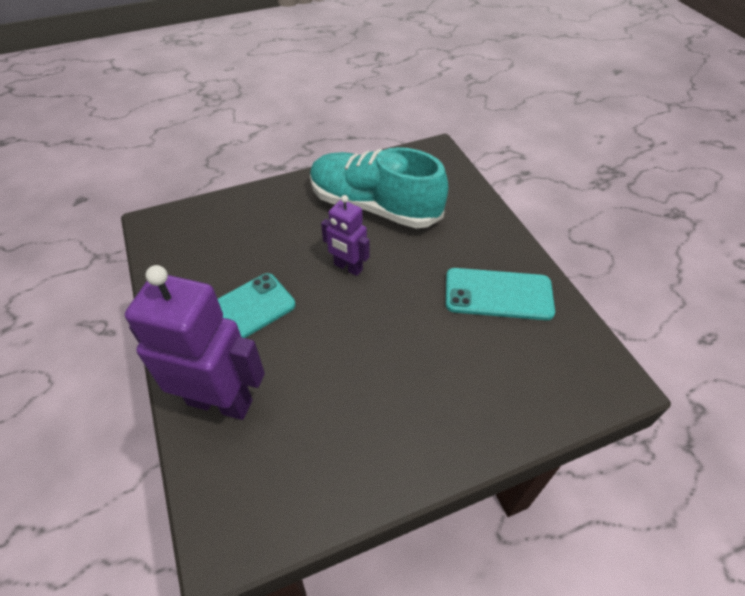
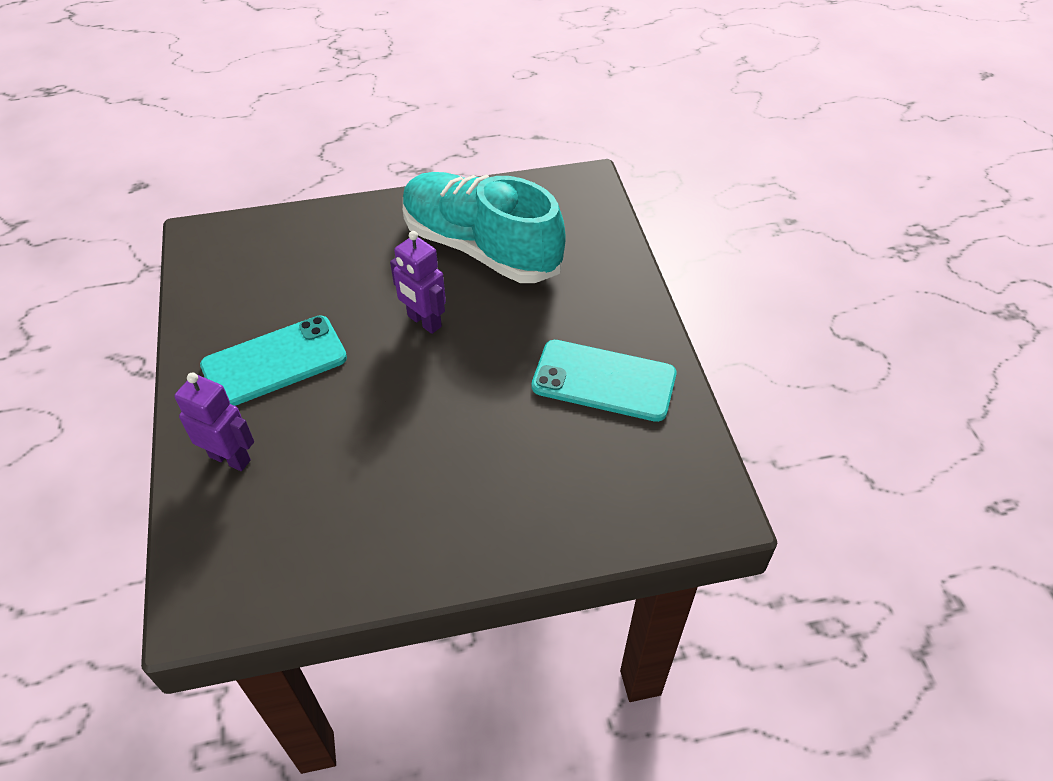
camera: 10 degrees right, 0 degrees up
purple robot [125,265,265,420] -> purple robot [174,372,254,471], size x0.55

